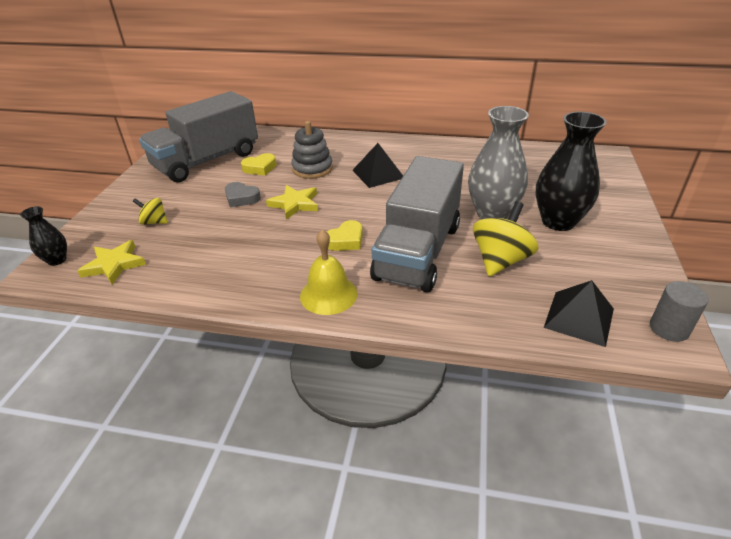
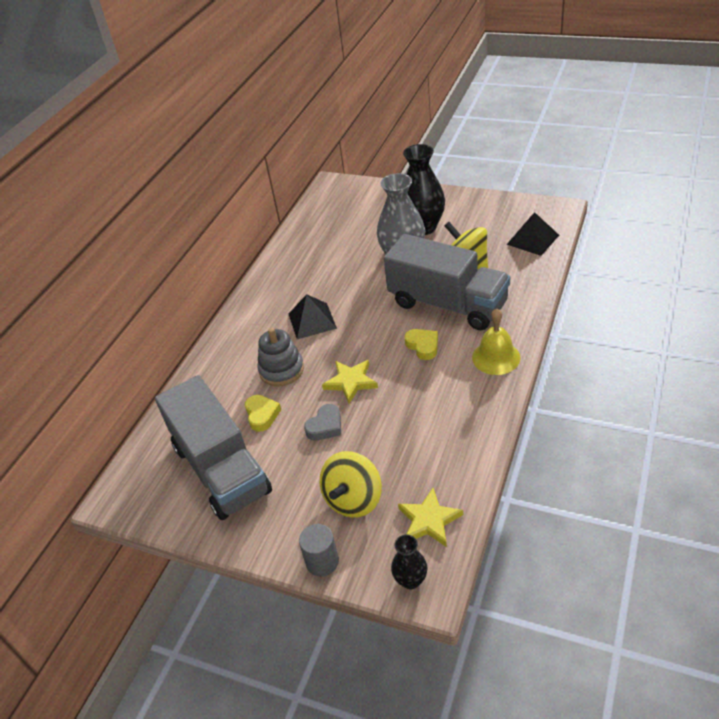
camera: 75 degrees left, 5 degrees up
yellow spinning top [133,198,168,225] -> yellow spinning top [320,451,382,518], size x1.83
grey cylinder [650,281,709,342] -> grey cylinder moved to [299,524,339,577]

